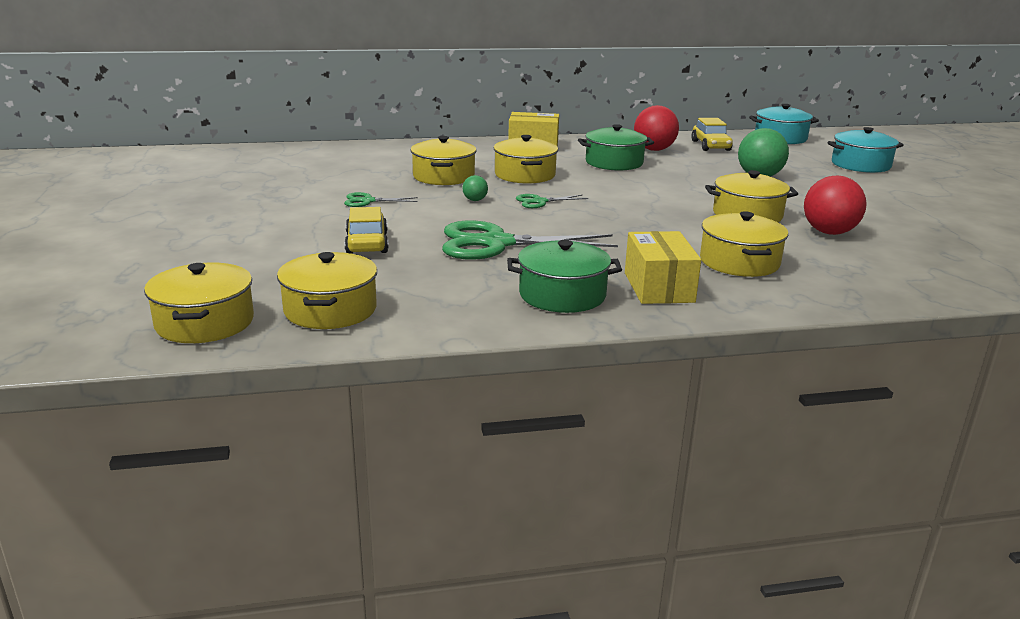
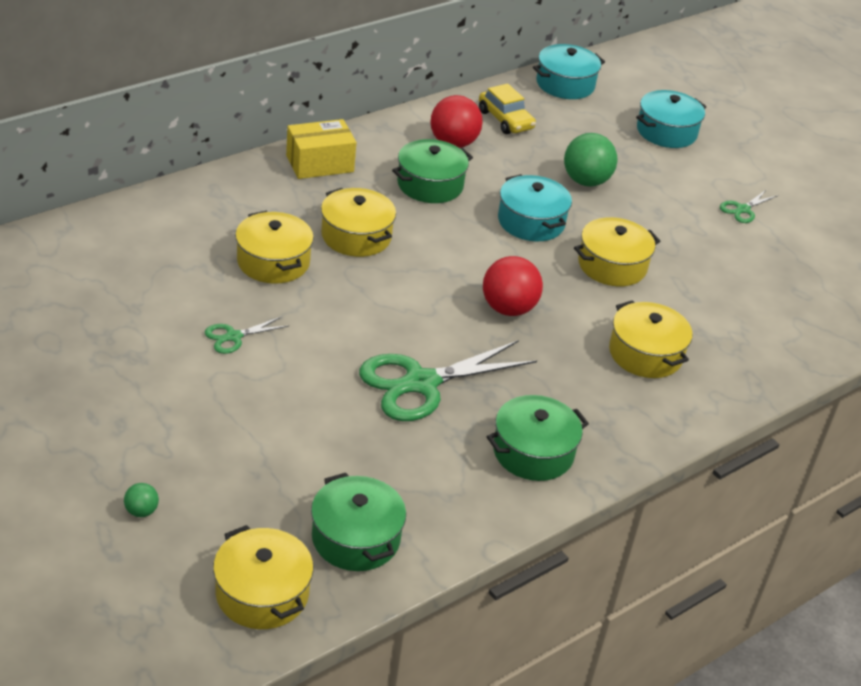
camera: 30 degrees left, 15 degrees up
yellow pot [277,252,377,329] -> green pot [311,473,406,571]
yellow car [344,207,389,254] -> none
green ball [462,175,488,201] -> green ball moved to [124,483,159,517]
green scissors [516,194,588,208] -> green scissors moved to [720,189,778,223]
yellow box [625,231,701,304] -> none
red ball [804,176,867,235] -> red ball moved to [483,256,543,316]
none -> turquoise pot [498,174,572,241]

